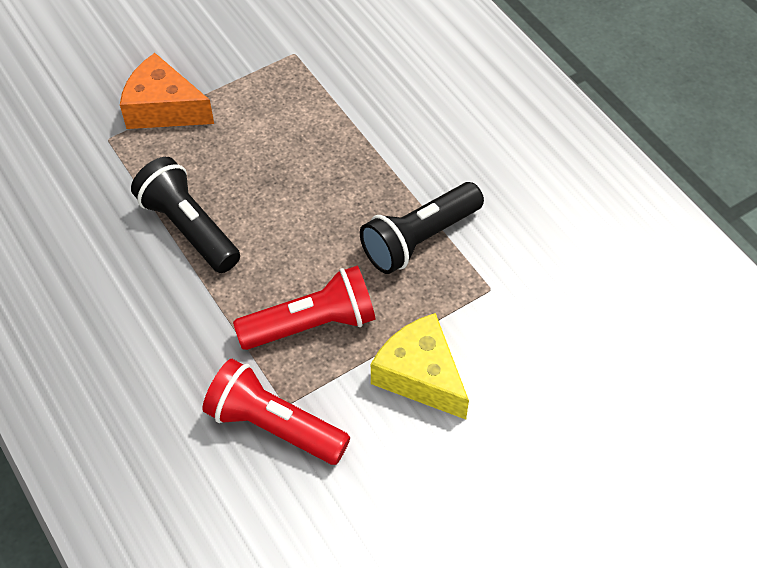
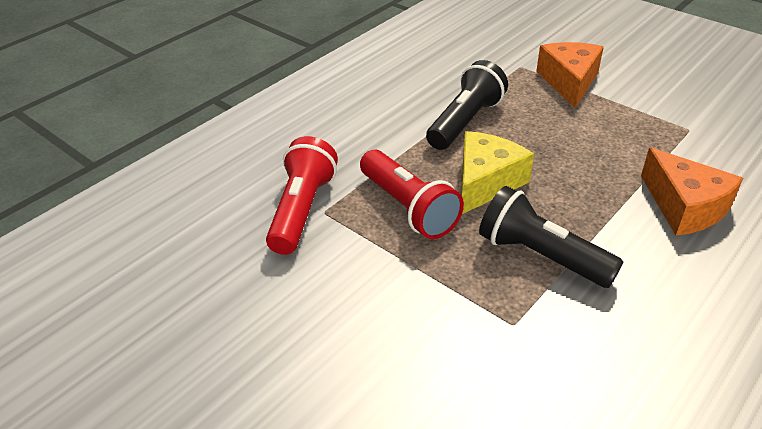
camera: 75 degrees right, 15 degrees down
yellow cheese [371,313,469,420] -> yellow cheese moved to [461,131,534,214]
none -> orange cheese [641,147,743,235]

